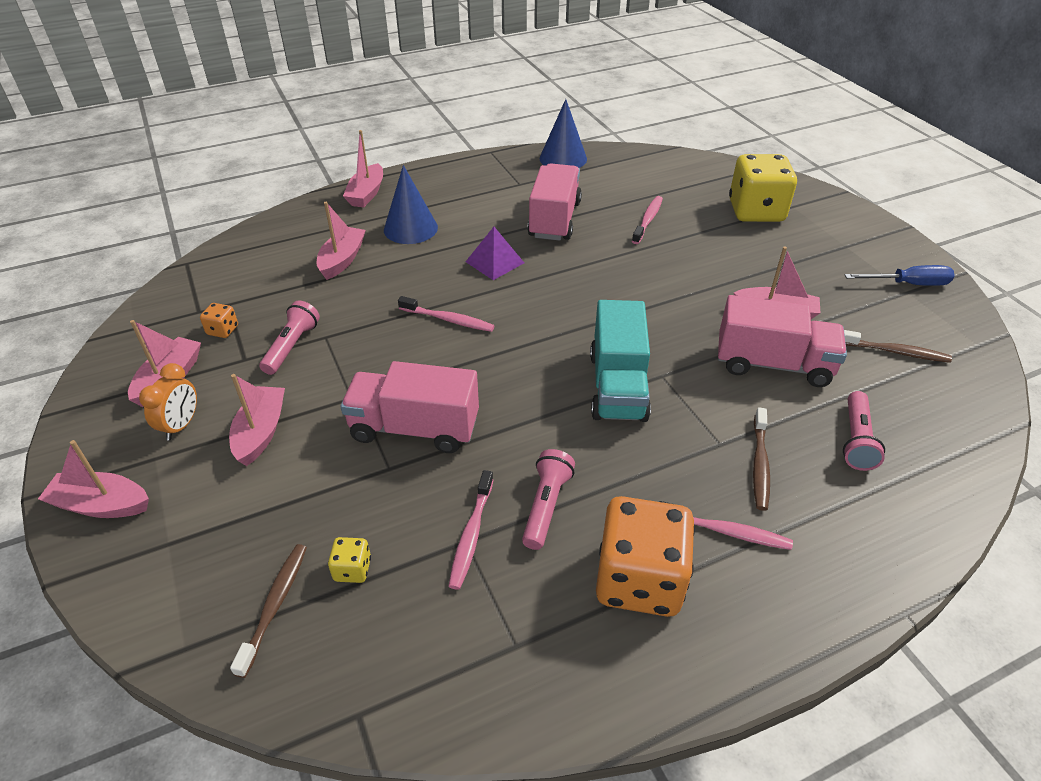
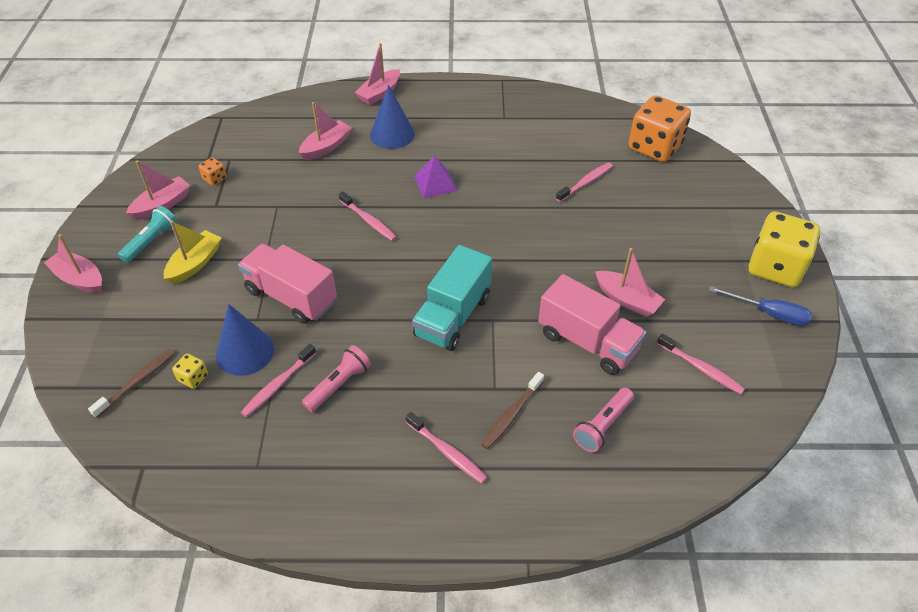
camera: 25 degrees right, 5 degrees up
orange clock [139,363,197,440] -> turquoise flashlight [118,206,178,263]
pink boat [229,374,285,466] -> yellow boat [164,221,221,284]
pink flashlight [259,301,320,375] -> none
pink truck [527,163,582,241] -> none
blue cone [540,99,587,168] -> blue cone moved to [216,304,274,376]
orange dice [596,496,695,617] -> orange dice moved to [628,96,691,162]
yellow dice [729,154,797,222] -> yellow dice moved to [749,212,820,287]
brown toothbrush [844,330,952,363] -> pink toothbrush [657,333,745,394]

